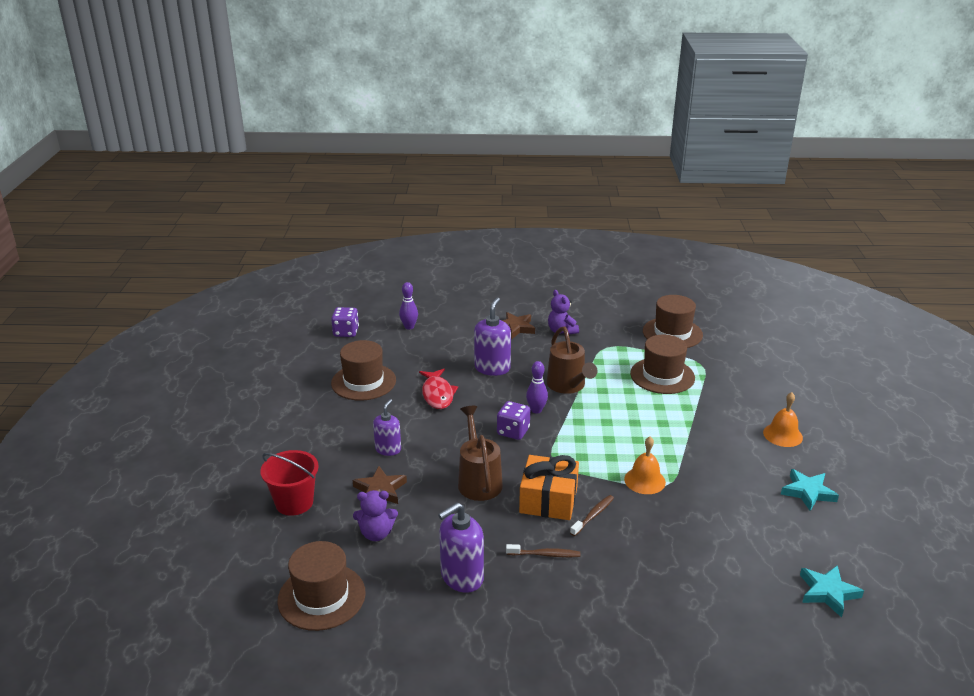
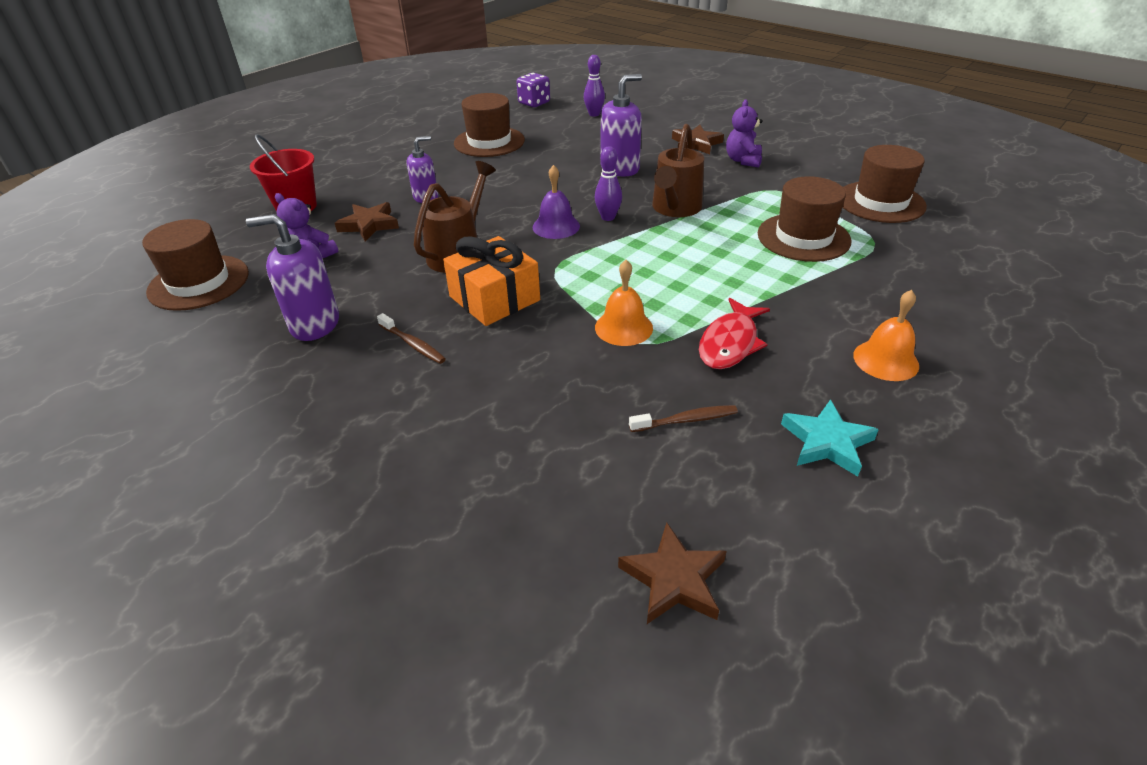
camera: 40 degrees right, 10 degrees up
red fish [419,369,458,409] -> red fish moved to [699,298,770,369]
purple dice [497,401,530,440] -> purple bell [532,165,580,239]
brown toothbrush [570,495,614,536] -> brown toothbrush moved to [629,405,738,432]
turquoise star [800,565,864,618] -> brown star [618,522,727,624]

